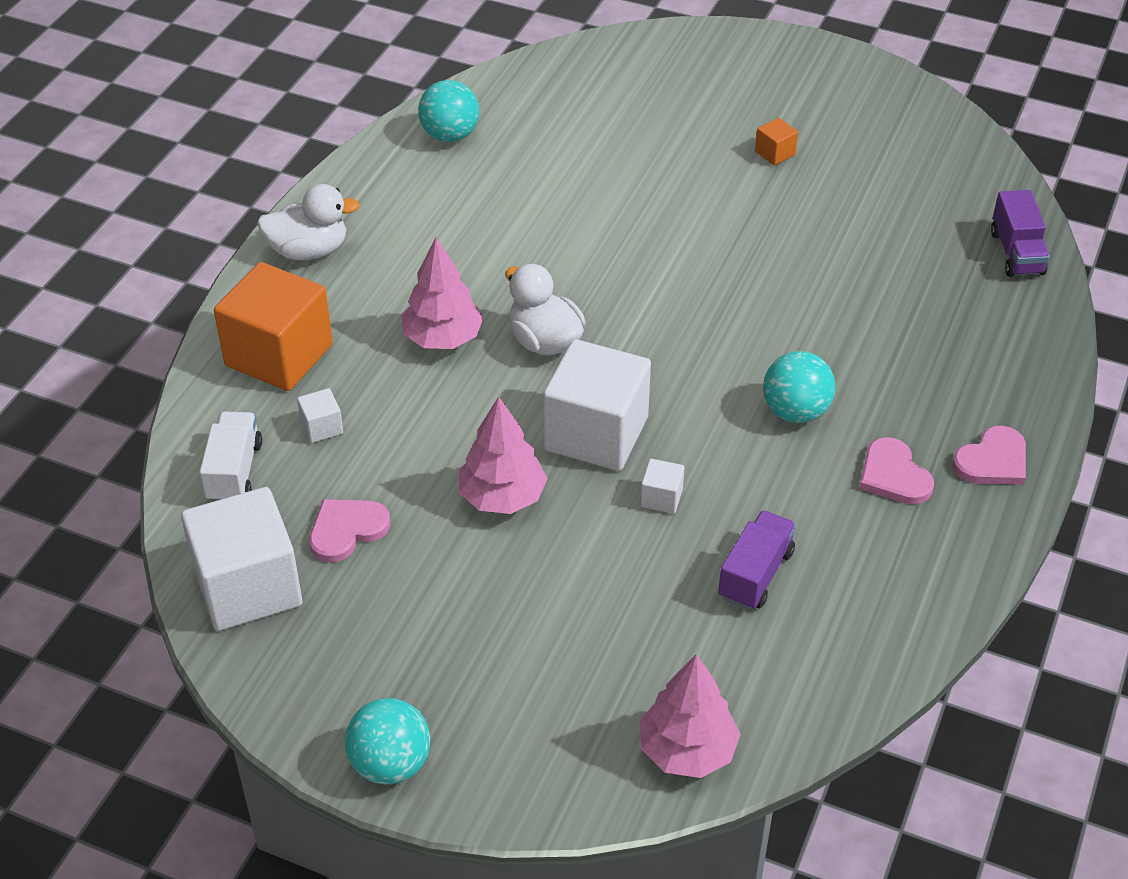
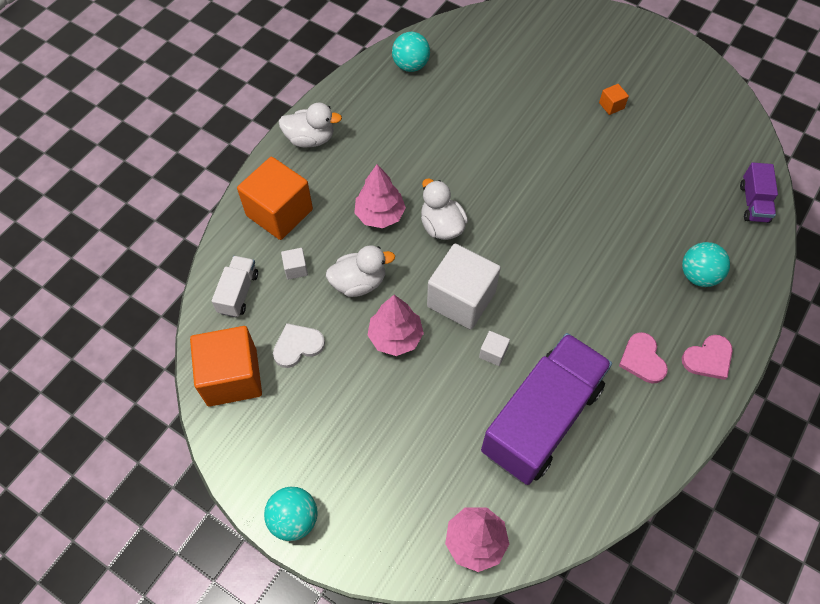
camera: 10 degrees right, 15 degrees up
white cube [181,487,302,631] -> orange cube [190,326,262,406]
pink heart [309,499,390,562] -> white heart [273,323,325,368]
purple truck [718,510,796,610] -> purple truck [481,333,612,485], size x2.22
turquoise ball [763,351,835,423] -> turquoise ball moved to [682,242,730,287]
none -> white duck [326,245,395,297]

